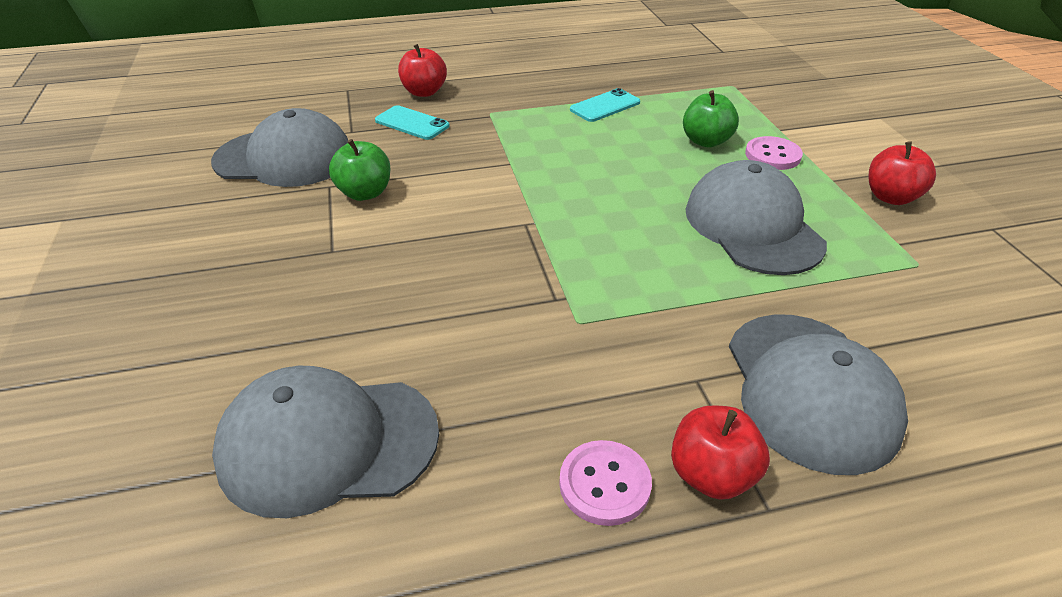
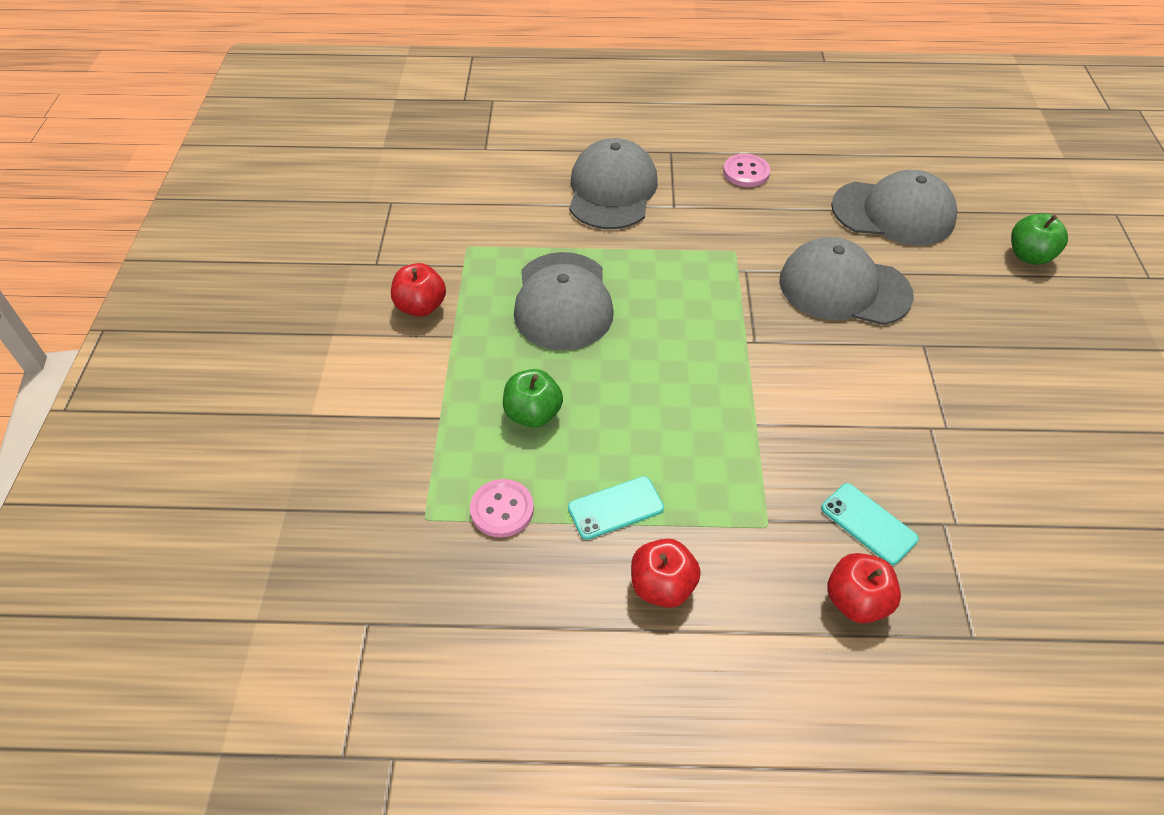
camera: 165 degrees left, 10 degrees up
grey cap [211,108,348,187] -> grey cap moved to [779,237,914,325]
green apple [329,139,390,201] -> green apple moved to [1011,213,1068,265]
red apple [671,405,770,500] -> red apple moved to [631,538,701,608]
pink button [745,136,803,170] -> pink button moved to [470,479,534,537]

